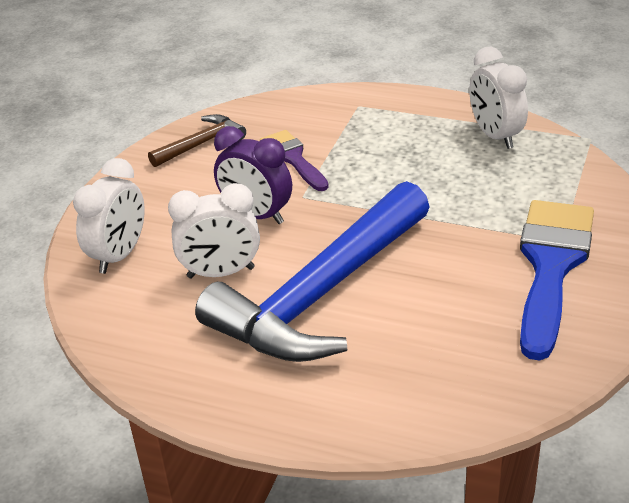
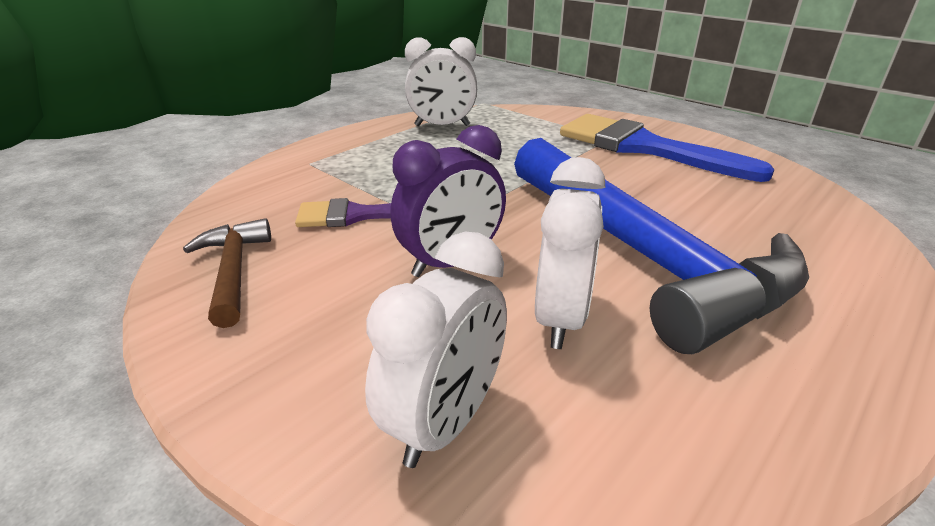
camera: 70 degrees left, 5 degrees down
white clock [73,158,144,274] -> white clock turned 75 degrees clockwise [365,232,507,468]

